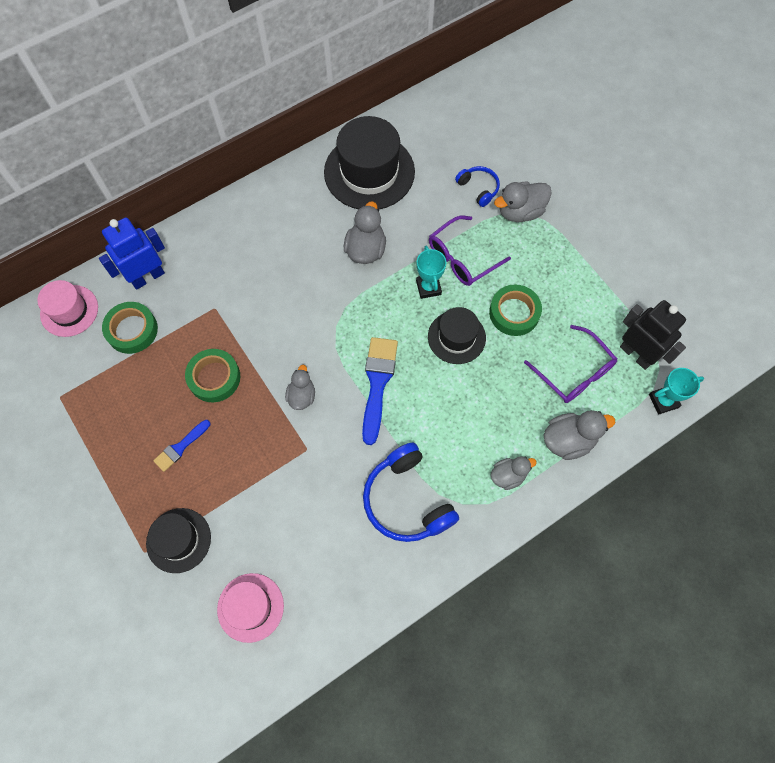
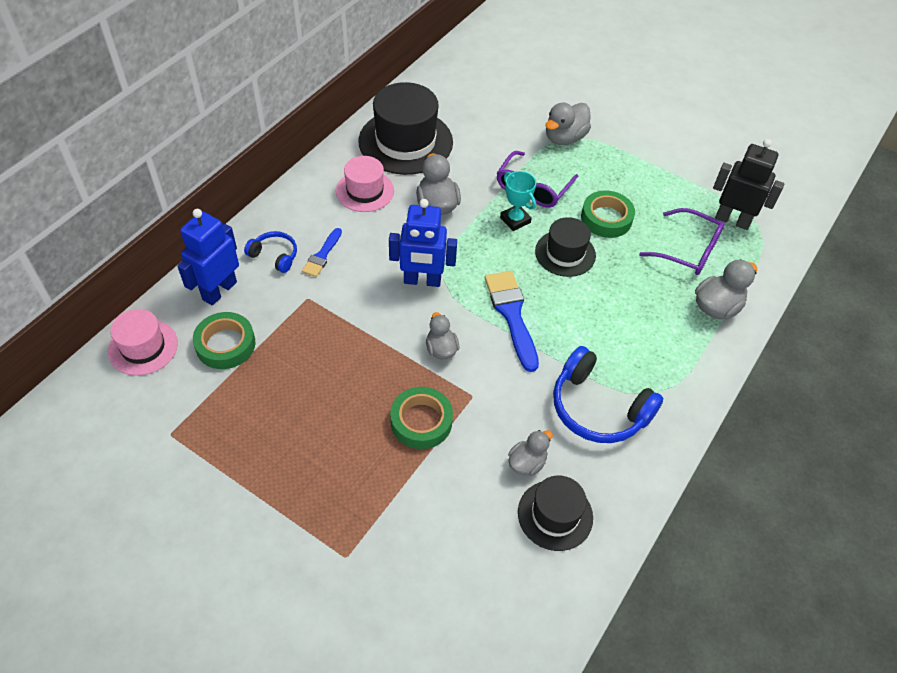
camera: 25 degrees left, 15 degrees down
black hat [146,508,211,573] -> black hat moved to [518,476,593,551]
blue brush [153,420,210,472] -> blue brush moved to [302,228,342,277]
green tape [185,349,240,402] -> green tape moved to [390,387,453,449]
pink hat [217,573,284,643] -> pink hat moved to [336,156,394,212]
blue headphones [455,166,500,207] -> blue headphones moved to [244,231,297,273]
grey duck [491,456,537,490] -> grey duck moved to [508,430,553,476]
turquoise trophy [649,368,704,414] -> none
none -> blue robot [389,199,457,287]

